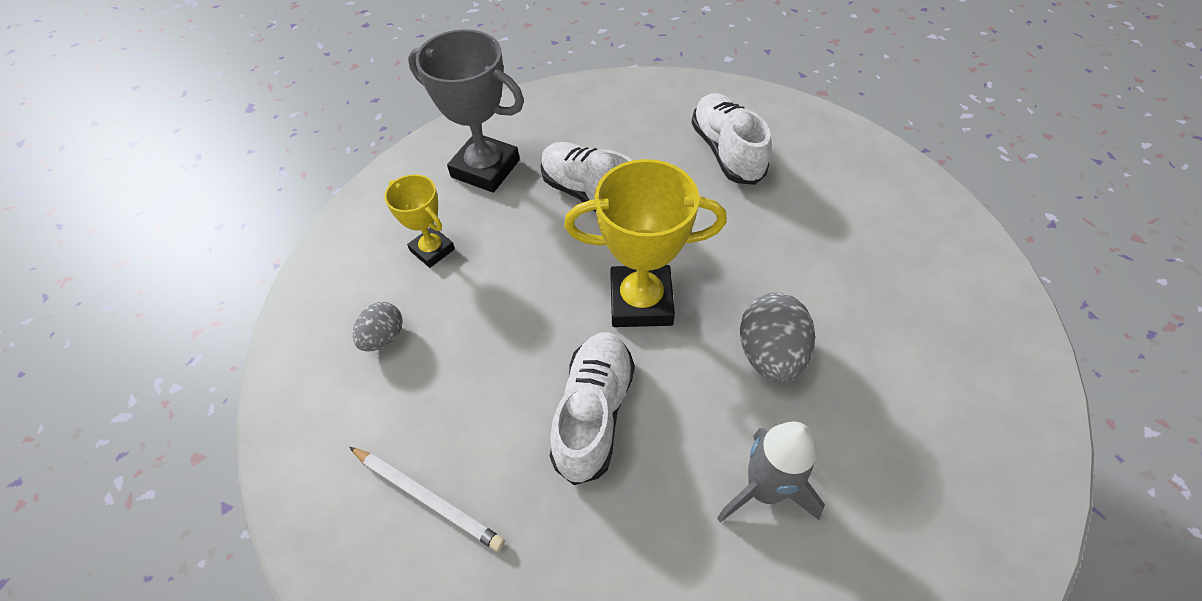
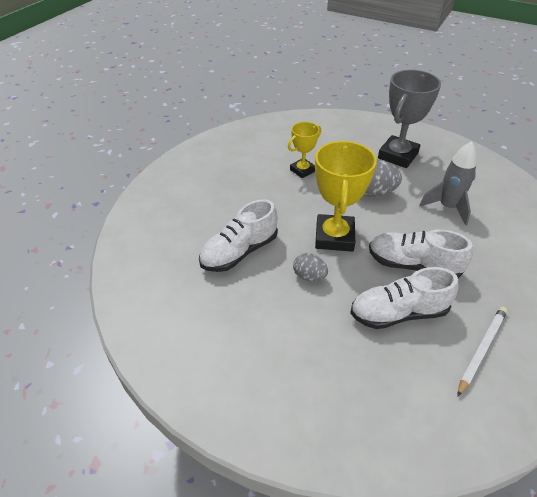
camera: 85 degrees left, 10 degrees down
grey egg [353,302,403,352] -> grey egg moved to [293,253,328,281]
yellow trophy [384,174,455,268] -> yellow trophy moved to [288,122,321,178]
grey trophy [408,29,524,193] -> grey trophy moved to [378,70,441,168]
white shoe [691,93,771,185] -> white shoe moved to [350,267,459,329]

